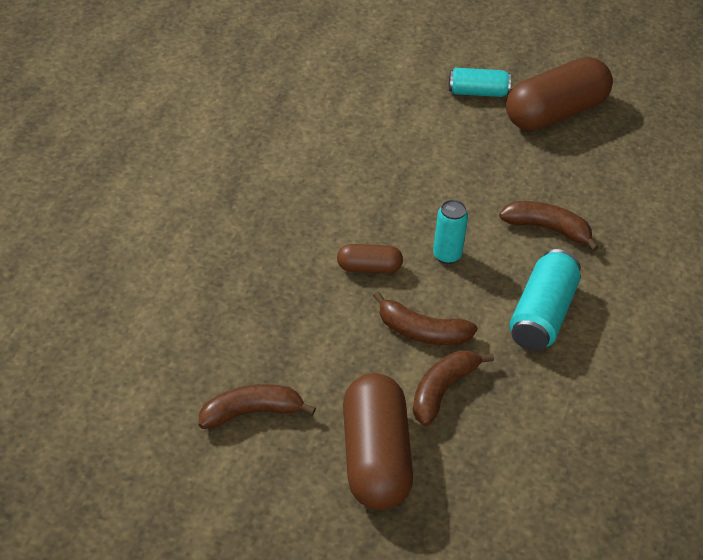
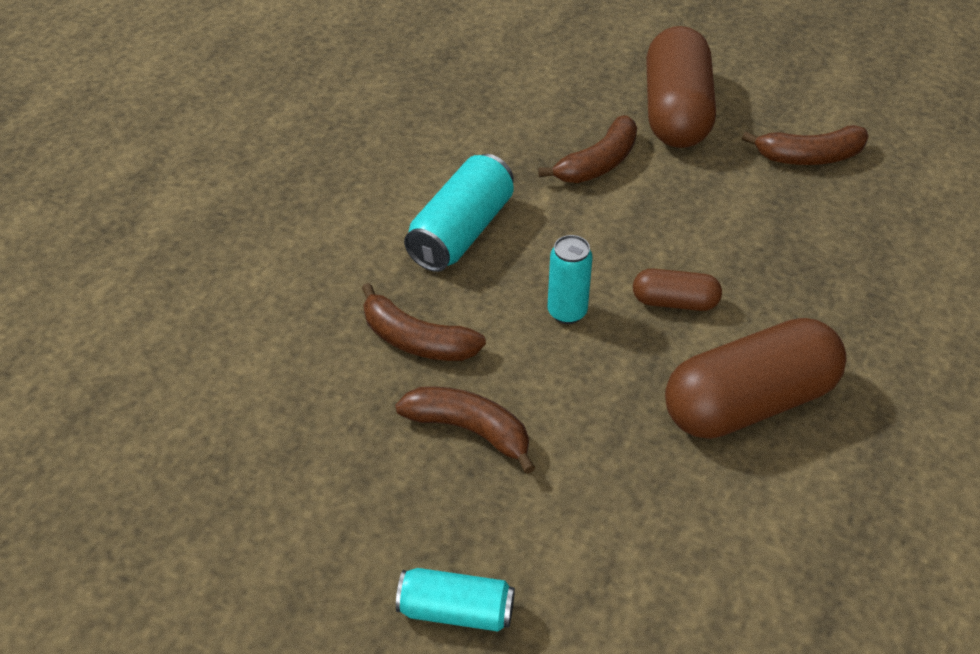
camera: 170 degrees left, 0 degrees up
brown banana [373,291,478,345] -> brown banana moved to [395,386,535,474]
brown capsule [506,57,613,131] -> brown capsule moved to [665,318,846,439]

